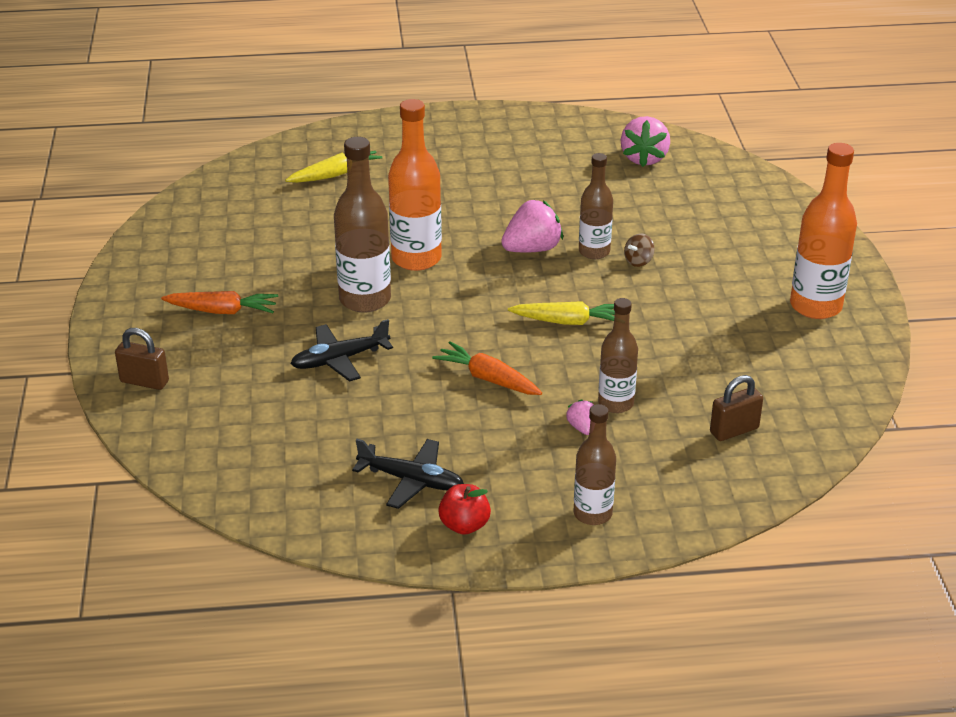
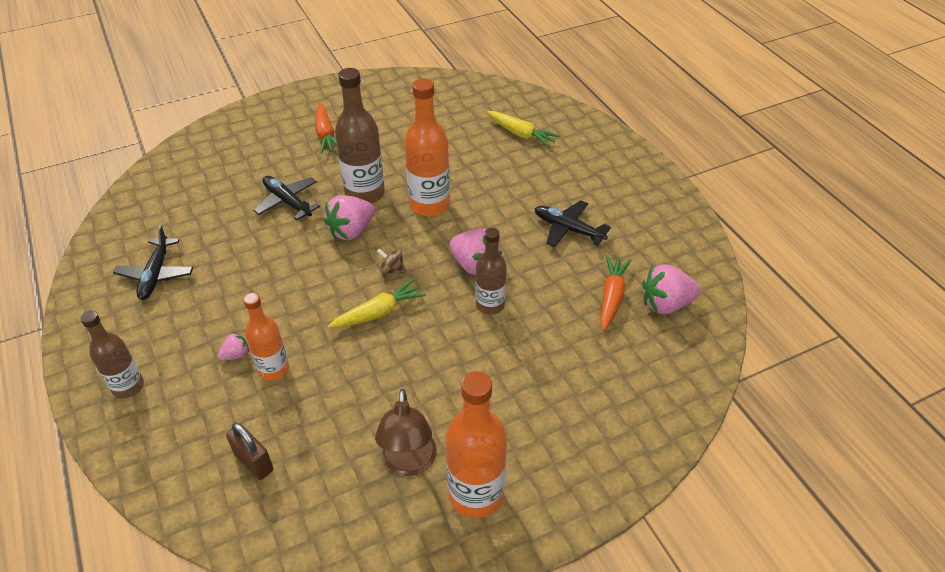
camera: 70 degrees right, 10 degrees up
brown padlock [115,328,169,390] -> none
orange carrot [432,341,542,395] -> orange carrot moved to [600,255,631,331]
red apple [438,484,491,535] -> none
yellow carrot [508,301,615,325] -> yellow carrot turned 105 degrees counterclockwise [328,278,426,328]
brown bottle [598,298,638,413] -> orange bottle [243,293,289,381]
brown spinning top [624,233,655,267] -> brown spinning top moved to [377,249,405,274]
none -> pink strawberry [324,195,375,240]
none -> brown lamp [375,389,437,476]
none -> black plane [535,200,611,247]

